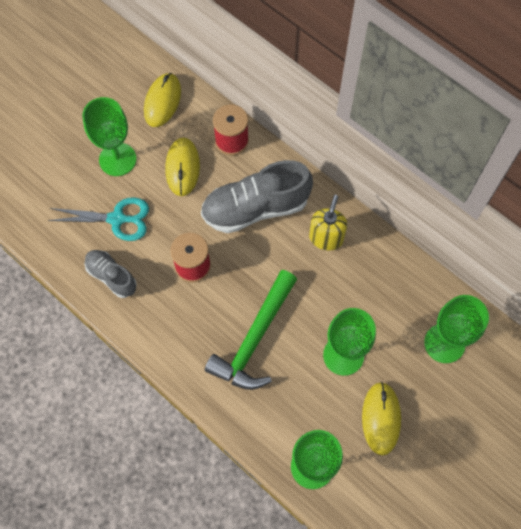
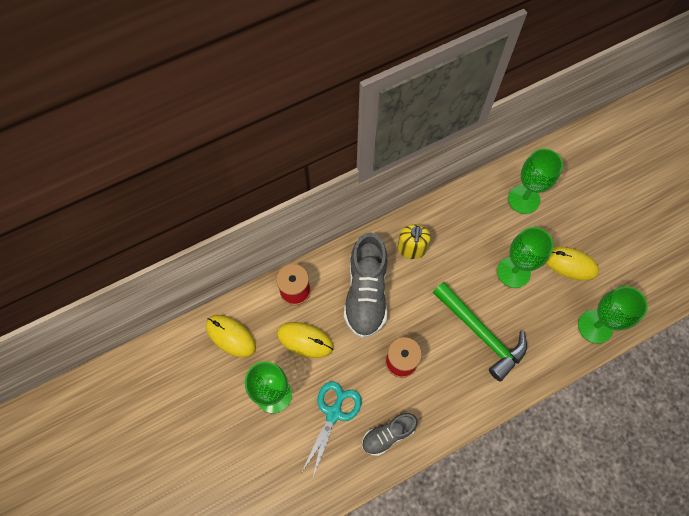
camera: 70 degrees left, 0 degrees up
yellow soap dispenser [309,195,347,250] -> yellow soap dispenser turned 120 degrees counterclockwise [397,224,431,259]

